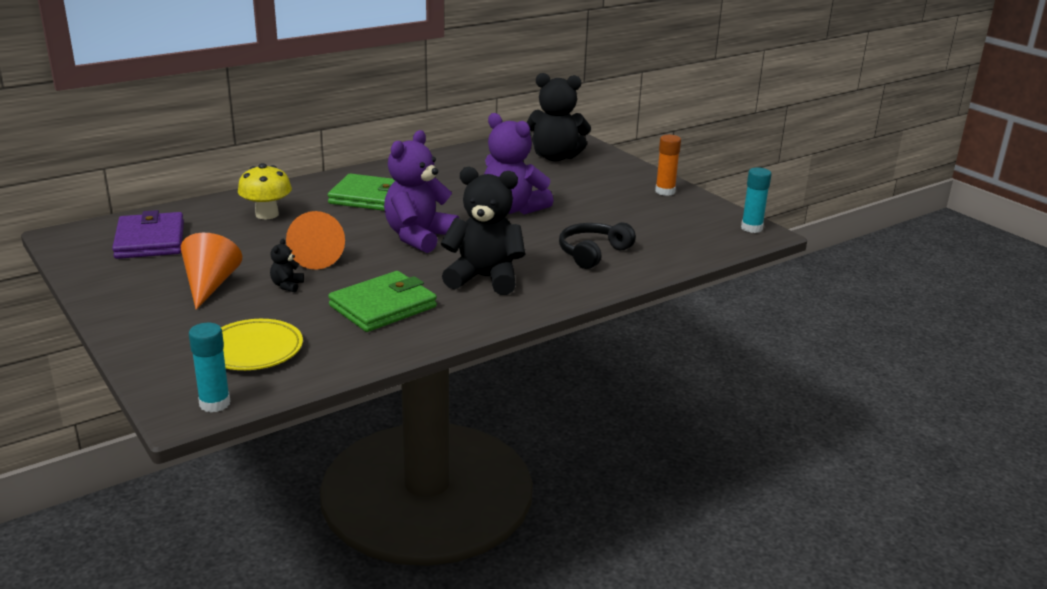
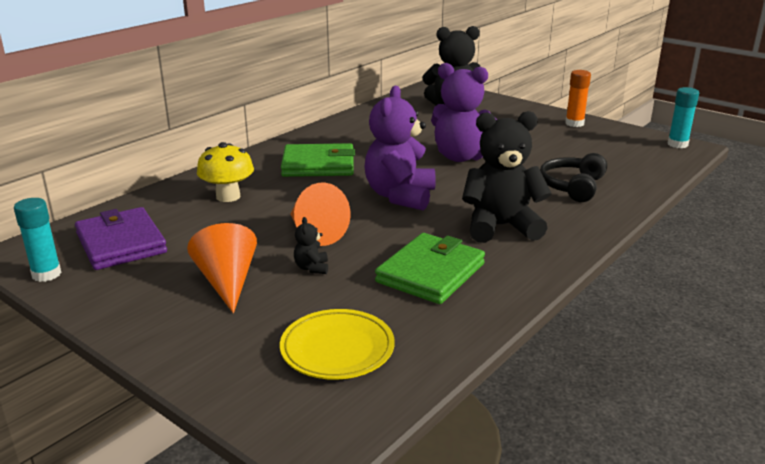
camera: 15 degrees left, 0 degrees up
turquoise glue stick [189,323,230,412] -> turquoise glue stick moved to [14,198,62,282]

